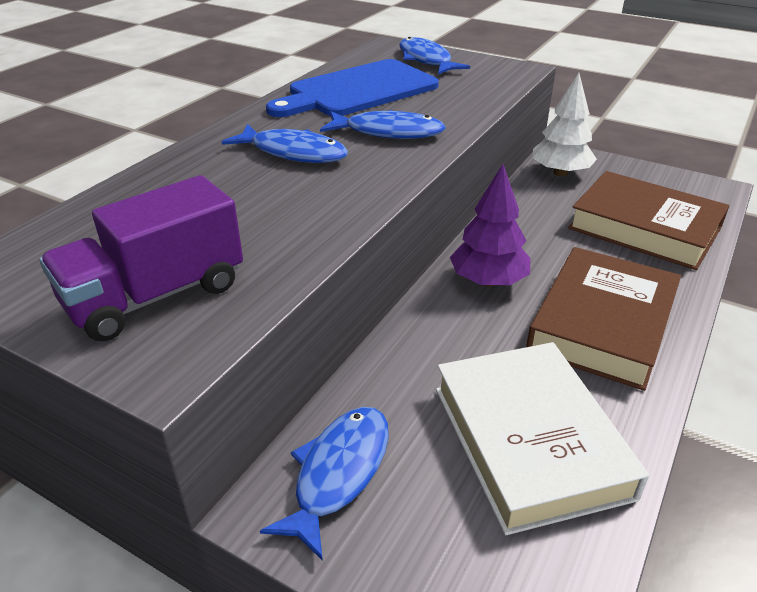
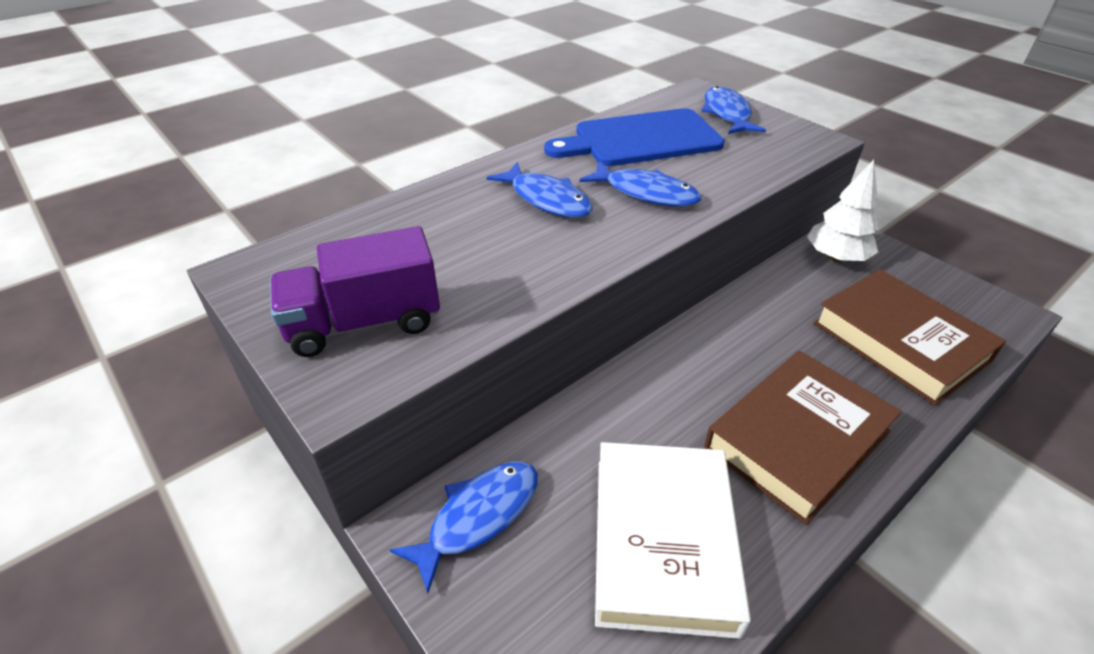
camera: 20 degrees right, 5 degrees up
purple tree [450,164,531,286] -> none

